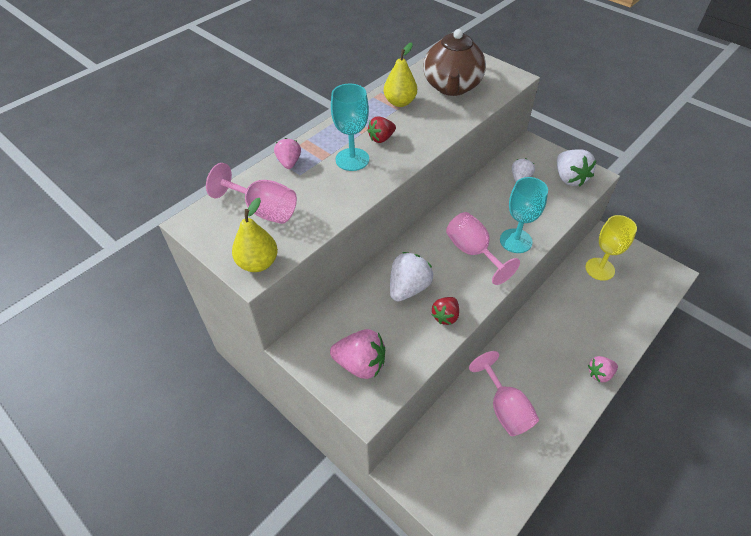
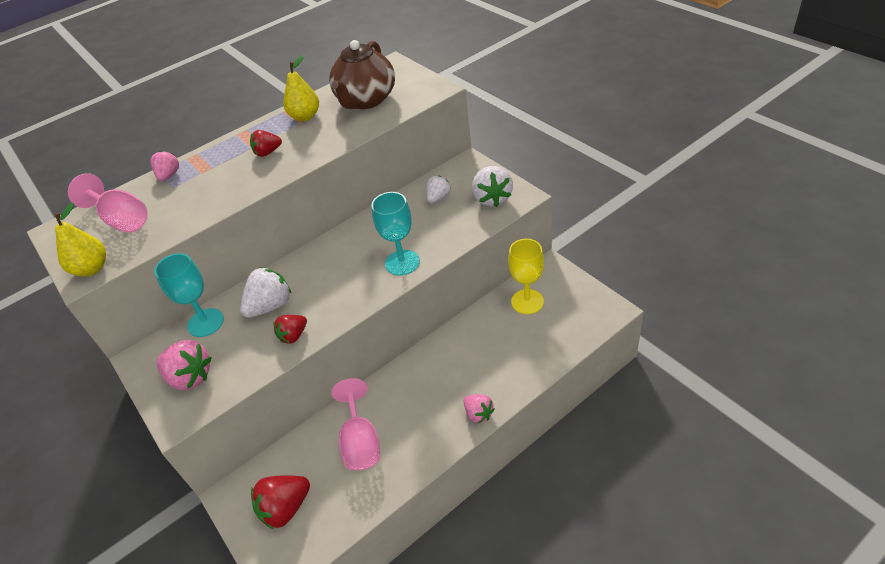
camera: 15 degrees right, 5 degrees down
turquoise goblet [331,84,369,171] -> turquoise goblet moved to [154,253,224,337]
pink goblet [446,212,520,285] -> none
pink strawberry [588,356,618,383] -> pink strawberry turned 120 degrees counterclockwise [463,394,494,423]
none -> red strawberry [251,476,310,529]

